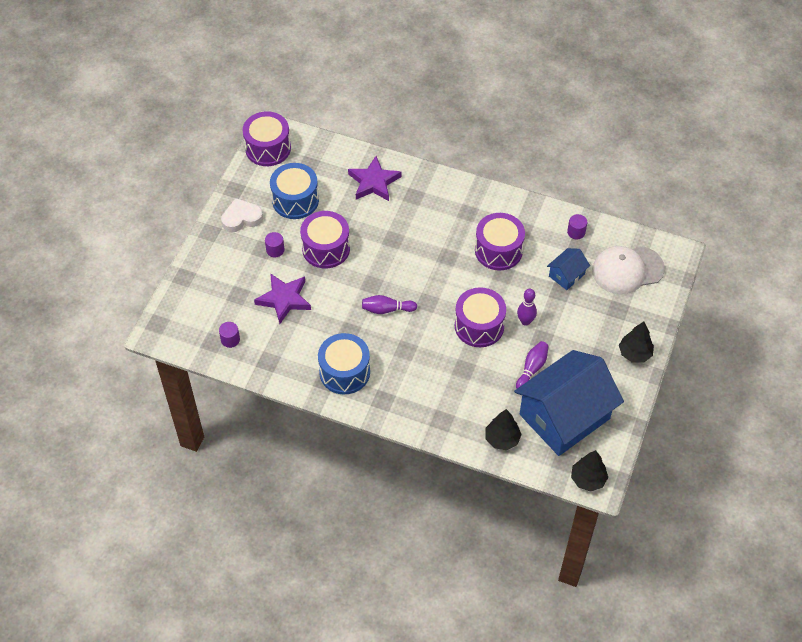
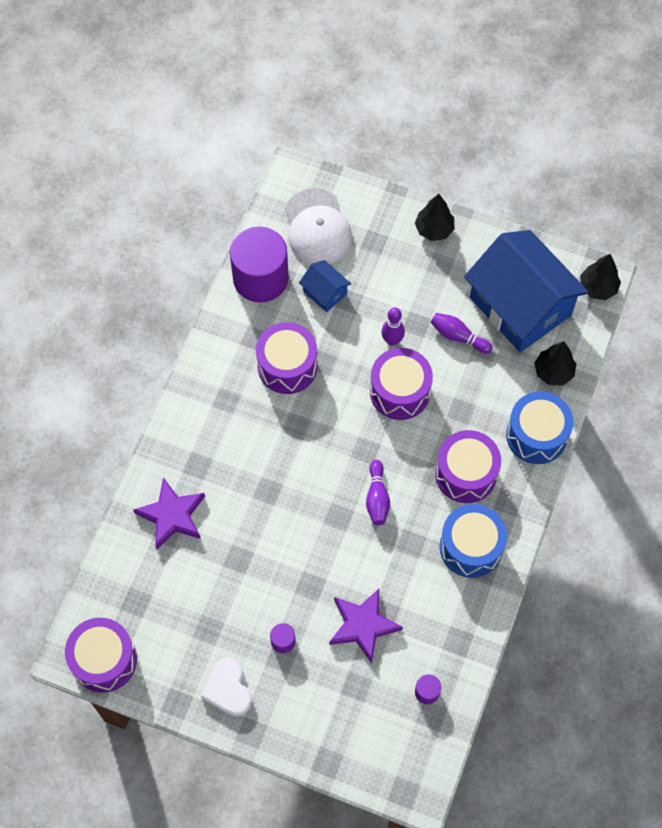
camera: 90 degrees left, 10 degrees up
blue drum [270,163,319,219] -> blue drum moved to [506,392,573,464]
purple drum [300,211,350,268] -> purple drum moved to [435,430,501,503]
purple cylinder [567,214,587,239] -> purple cylinder [230,226,289,303], size x2.50

